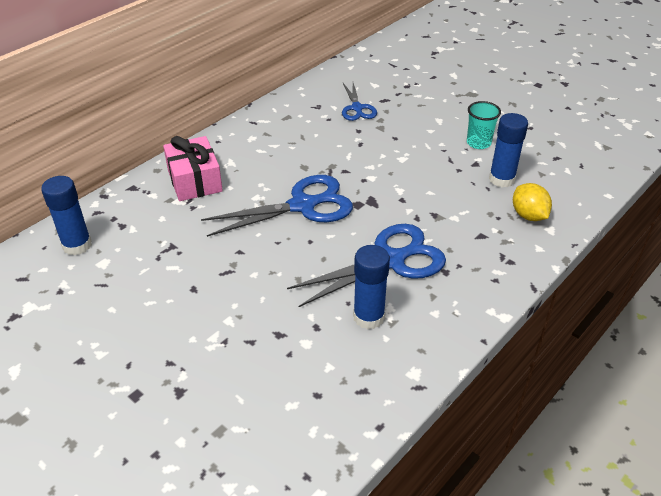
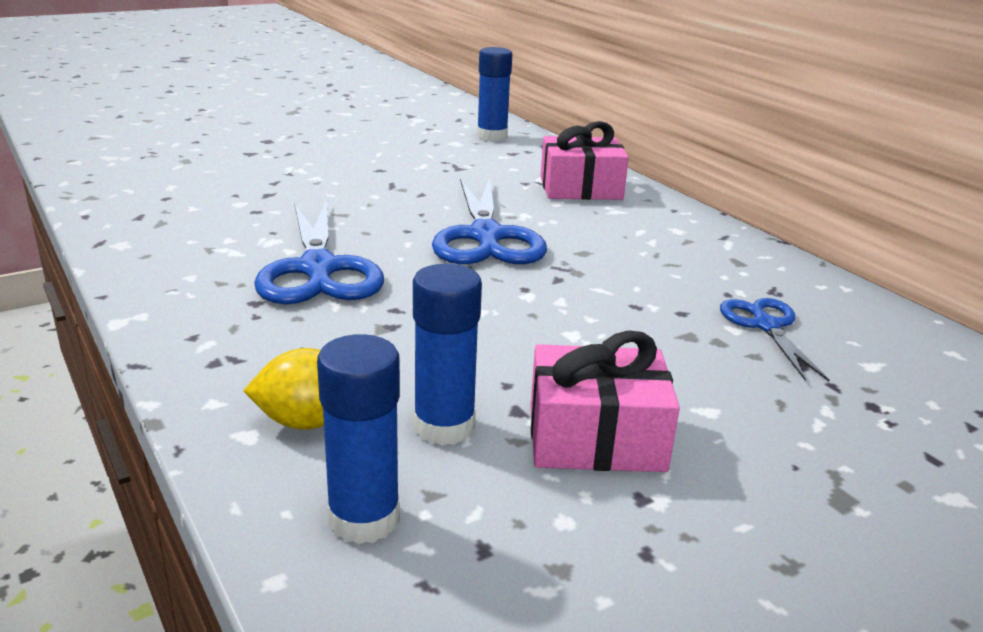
camera: 105 degrees right, 15 degrees down
blue scissors [342,83,377,121] -> blue scissors turned 75 degrees clockwise [720,298,829,381]
blue glue stick [353,245,390,329] -> blue glue stick moved to [317,334,400,544]
turquoise cup [467,101,501,149] -> pink gift [531,331,680,472]

